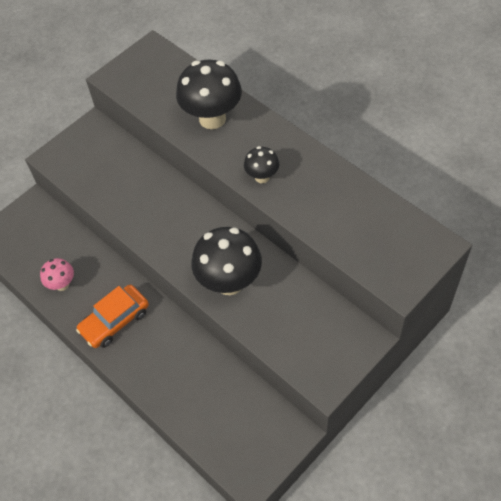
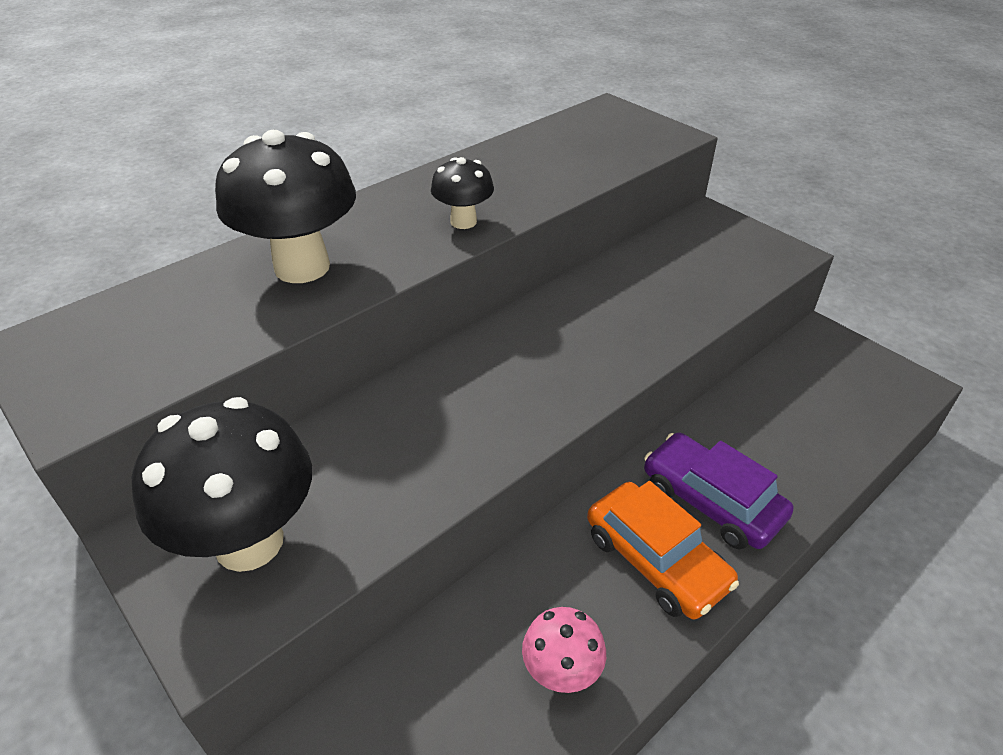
camera: 90 degrees left, 15 degrees down
black mushroom [191,227,262,295] -> black mushroom moved to [132,397,312,572]
none -> purple car [644,432,794,549]

